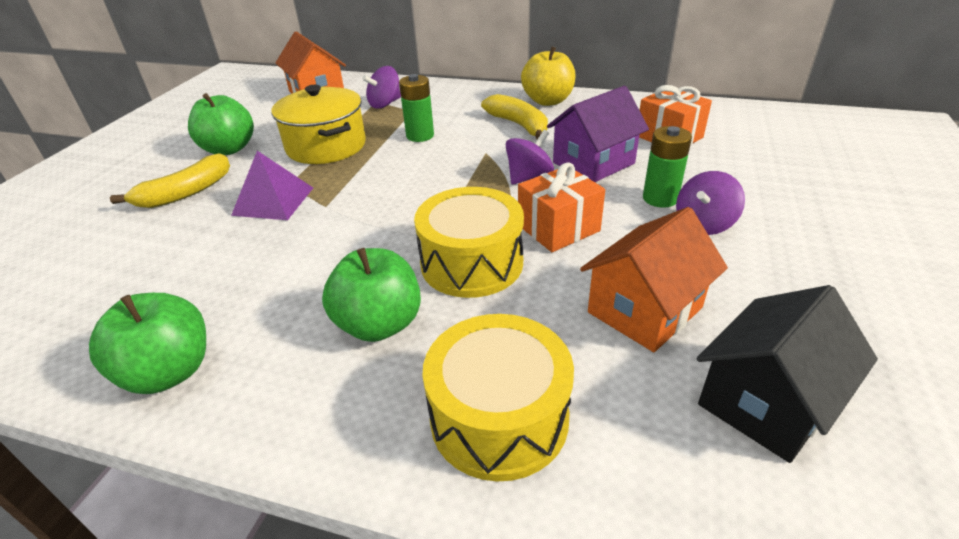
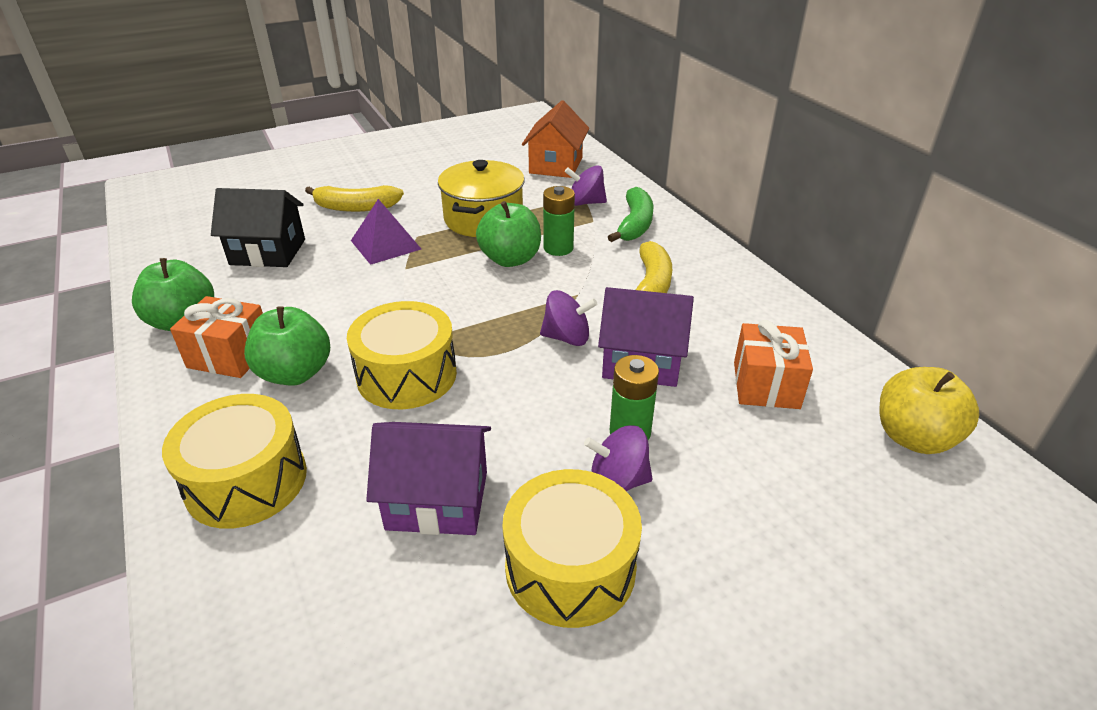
camera: 45 degrees right, 0 degrees up
green apple [188,93,254,155] -> green apple moved to [476,201,541,267]
orange gift [518,163,605,252] -> orange gift moved to [170,296,263,378]
yellow apple [521,46,576,106] -> yellow apple moved to [879,367,979,454]
orange house [580,207,728,352] -> purple house [366,422,491,535]
black house [697,285,878,463] -> black house moved to [211,188,305,267]
none -> yellow drum [502,469,642,628]
none -> green banana [608,187,653,242]

